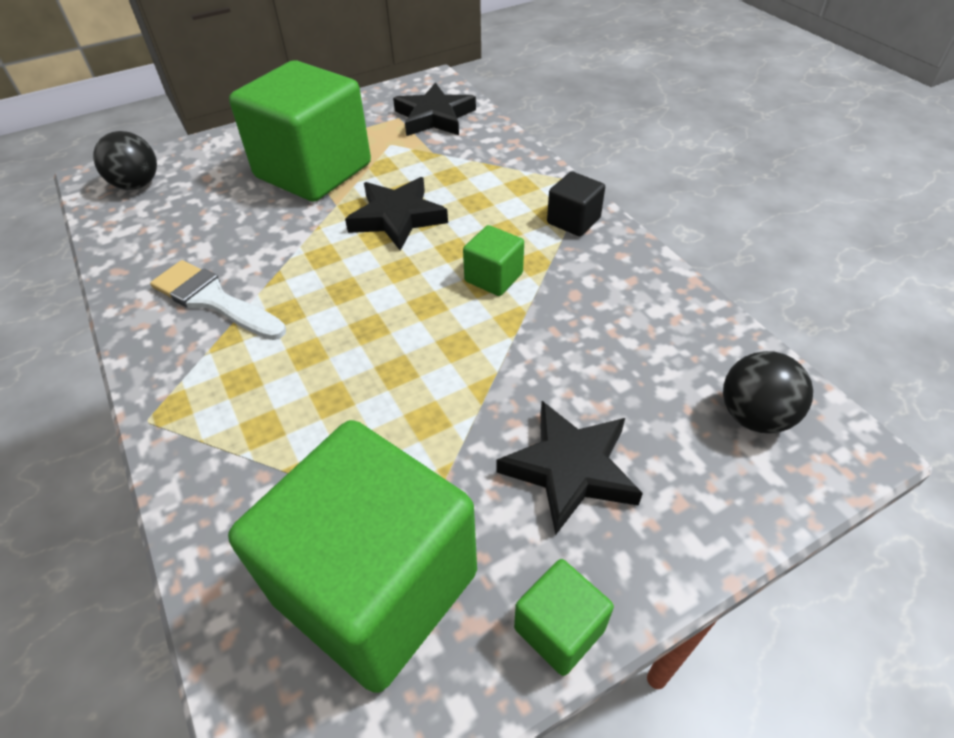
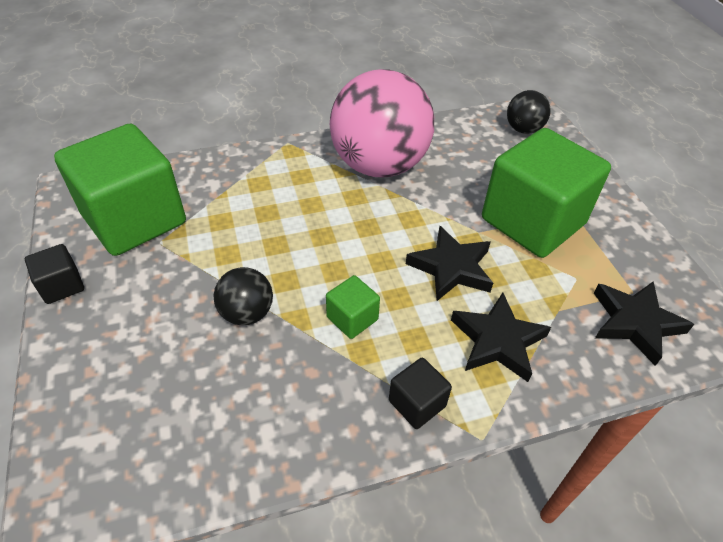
camera: 100 degrees right, 0 degrees up
white brush [150,260,286,340] -> pink ball [330,69,434,177]
black star [497,401,643,535] -> black star moved to [451,292,551,382]
green cube [514,559,614,676] -> black cube [25,244,84,304]
black ball [723,351,813,434] -> black ball moved to [214,267,273,325]

